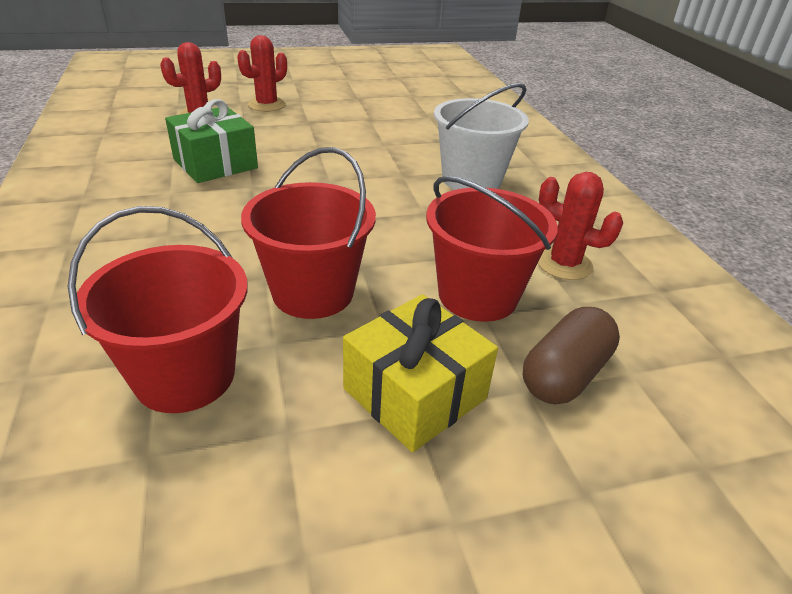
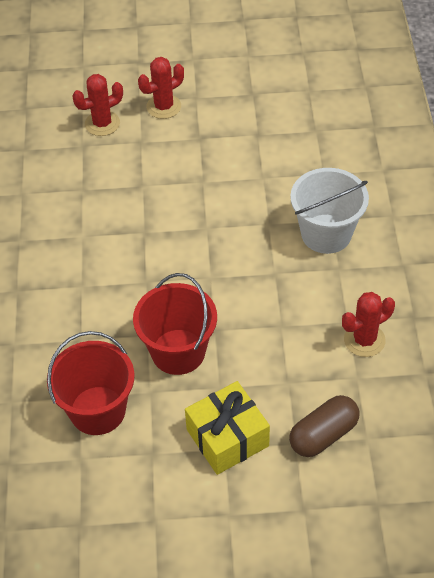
camera: 15 degrees right, 15 degrees up
green gift [165,99,258,183] -> none
red bucket [426,176,558,322] -> none
red cactus [538,172,623,280] -> red cactus turned 75 degrees counterclockwise [342,292,395,357]

